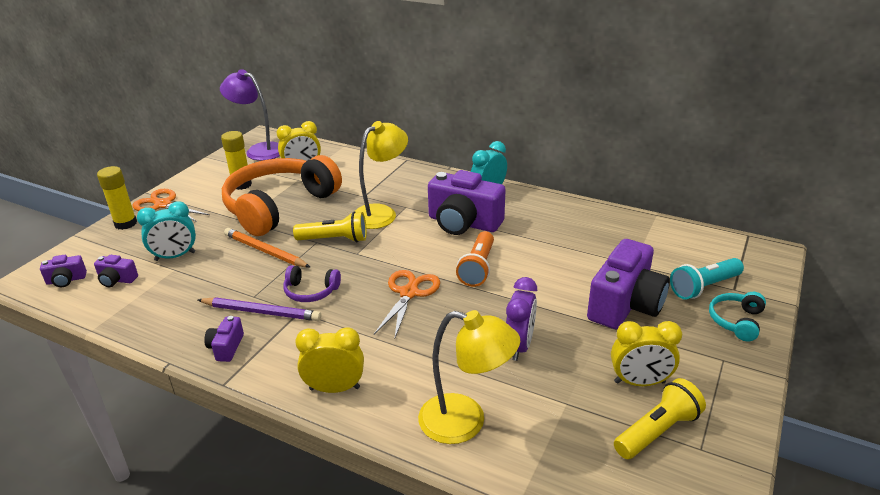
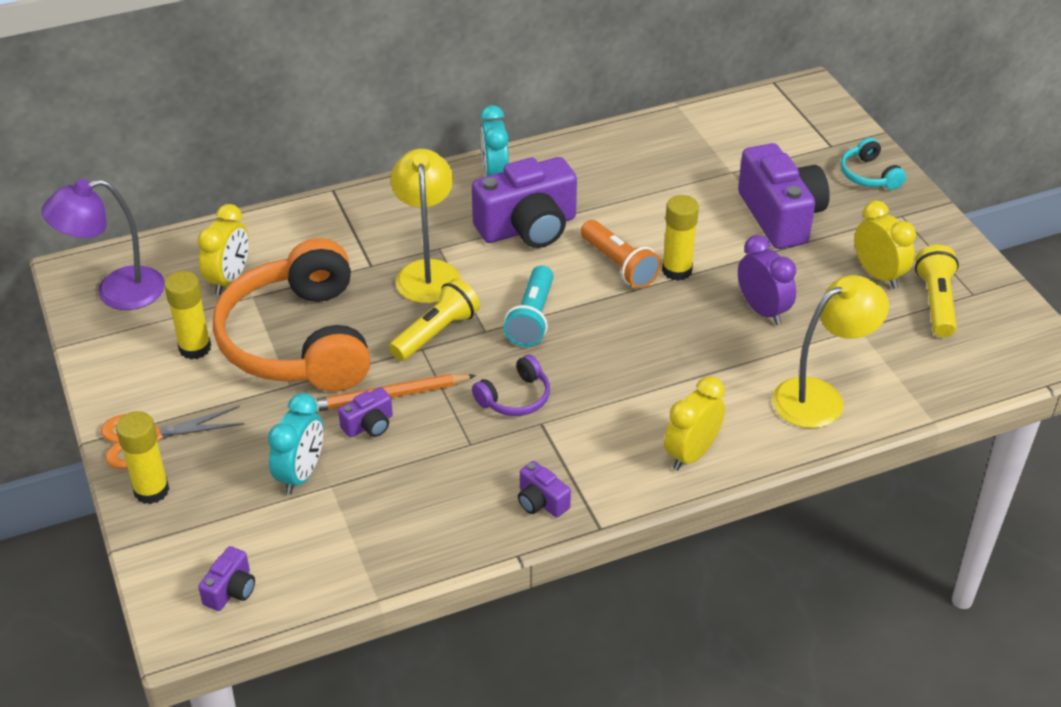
camera: 50 degrees left, 10 degrees up
purple camera [94,255,138,287] -> purple camera moved to [338,387,393,438]
purple pencil [198,297,321,321] -> none
orange scissors [374,270,440,340] -> none
yellow clock [611,321,682,386] -> yellow clock turned 75 degrees counterclockwise [854,201,916,289]
turquoise flashlight [670,258,744,300] -> turquoise flashlight moved to [503,265,554,347]
none -> yellow glue stick [662,195,699,281]

